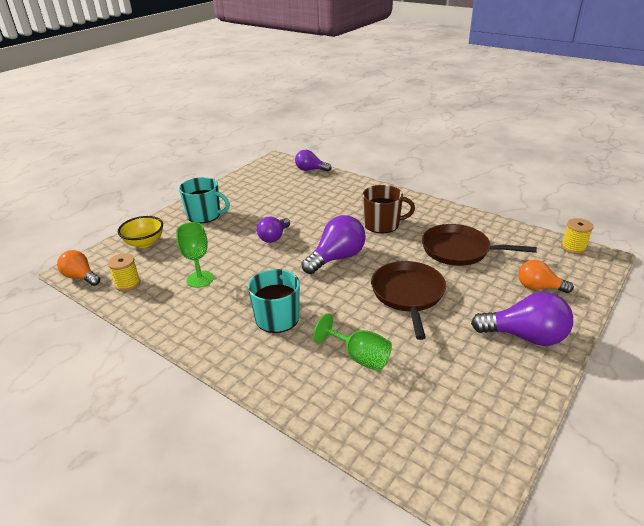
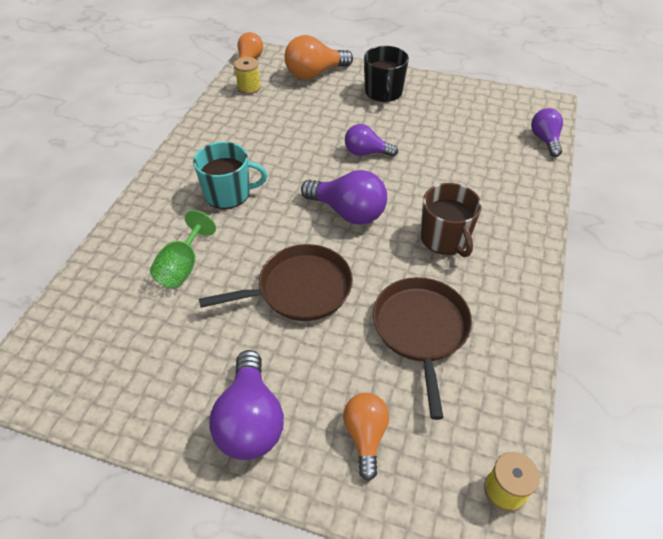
camera: 70 degrees right, 15 degrees up
yellow bowl [118,216,163,248] -> orange light bulb [285,35,353,80]
green goblet [176,222,214,288] -> none
turquoise mug [179,177,230,224] -> black mug [364,46,409,102]

